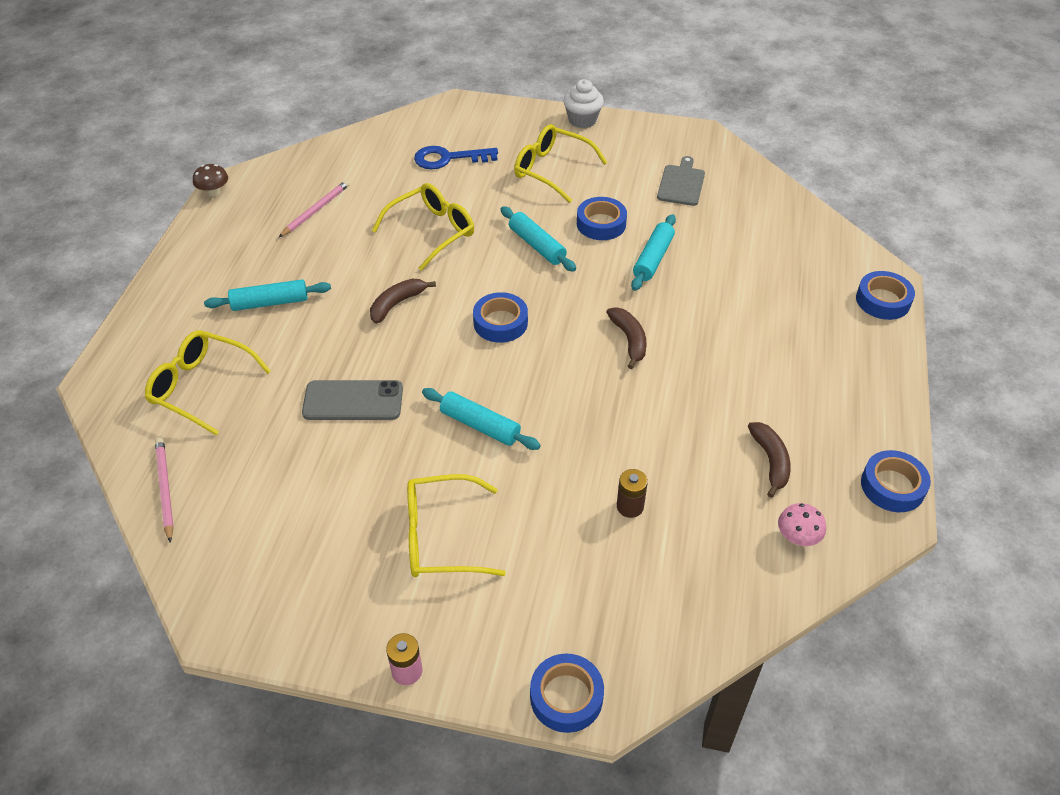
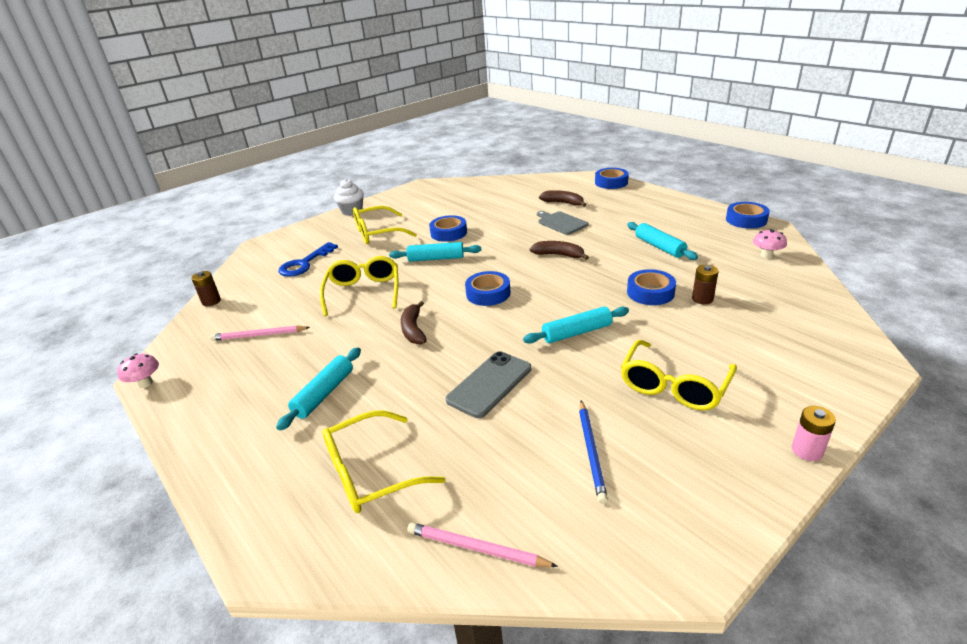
camera: 50 degrees left, 15 degrees down
brown mushroom [193,164,228,197] -> pink mushroom [117,354,159,388]
pink pencil [279,180,350,237] -> pink pencil turned 75 degrees counterclockwise [210,325,310,341]
blue tape [530,654,604,733] -> blue tape moved to [627,269,676,305]
turquoise rolling pin [631,214,676,291] -> turquoise rolling pin moved to [627,222,698,260]
grey cutting board [657,156,705,206] -> grey cutting board moved to [537,211,589,235]
brown banana [748,422,791,498] -> brown banana moved to [539,190,586,207]
none -> brown battery [191,271,221,306]
none -> blue pencil [579,401,608,504]

